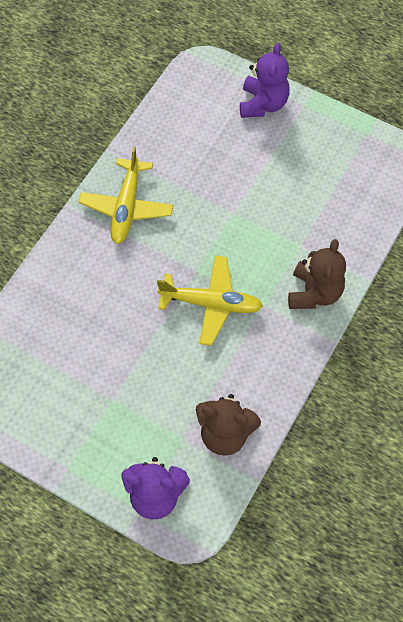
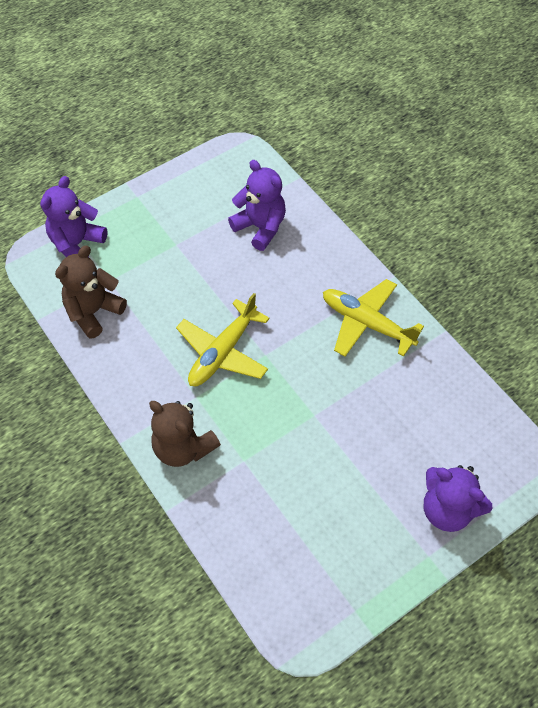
camera: 115 degrees right, 5 degrees down
none -> purple teddy bear [228,160,286,251]

